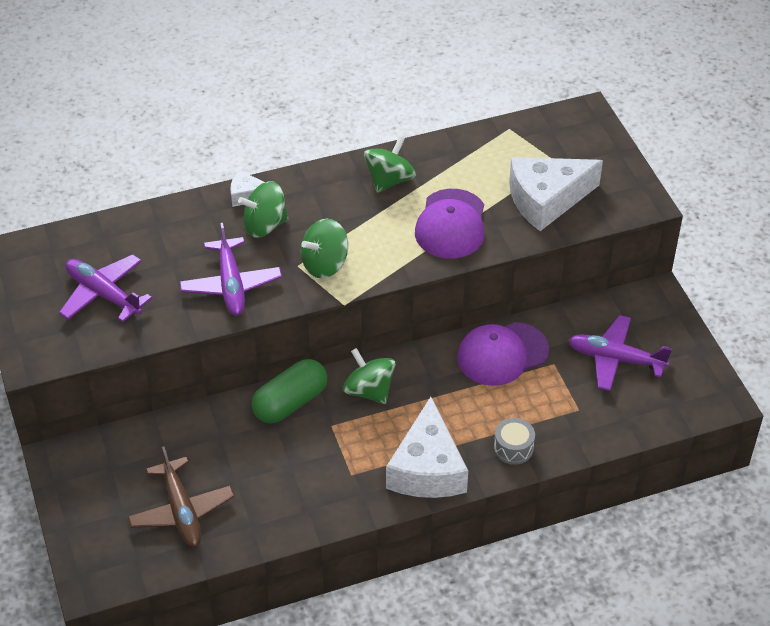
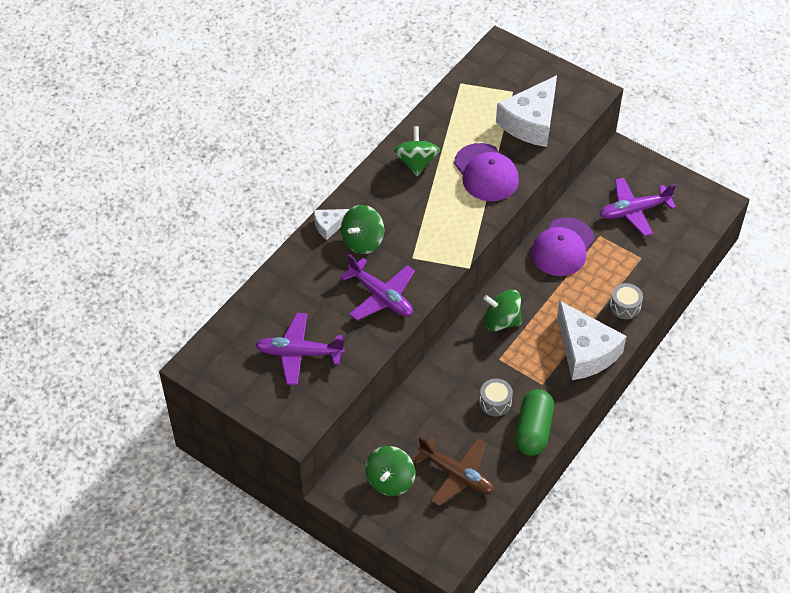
camera: 35 degrees left, 5 degrees up
green capsule [251,359,327,423] -> green capsule moved to [515,389,554,456]
green spinning top [301,219,348,278] -> green spinning top moved to [365,446,415,496]
none -> grey drum [479,379,513,416]

